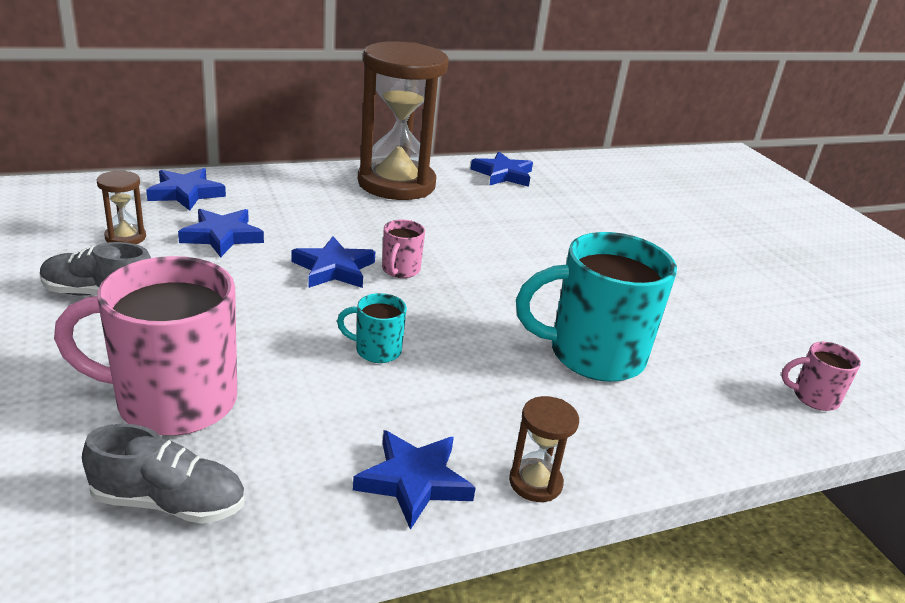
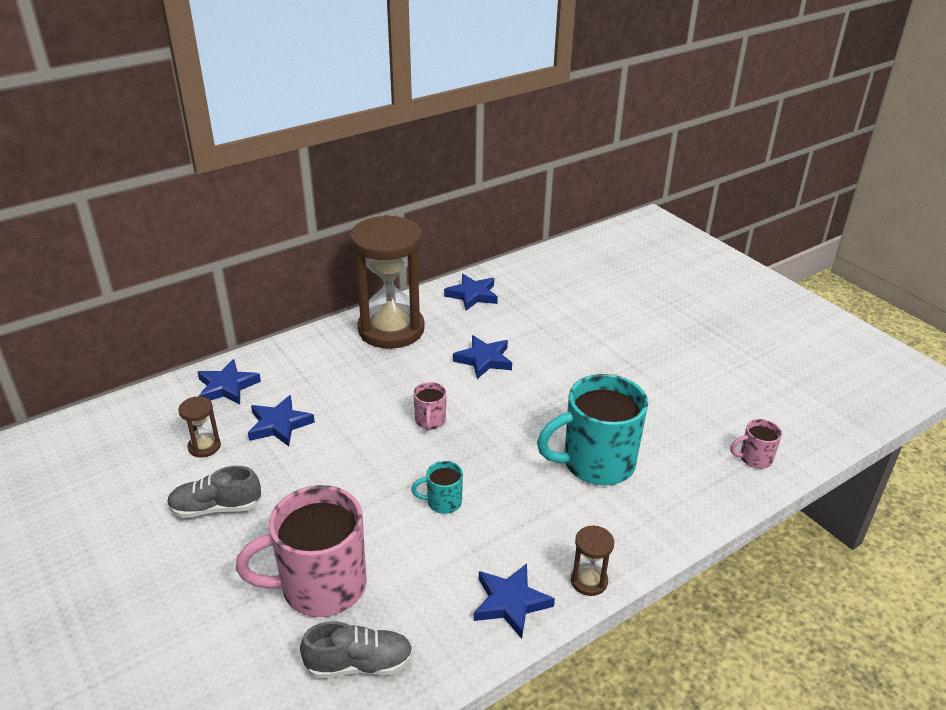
camera: 10 degrees left, 5 degrees up
blue star [291,237,376,288] -> blue star moved to [453,335,512,379]

